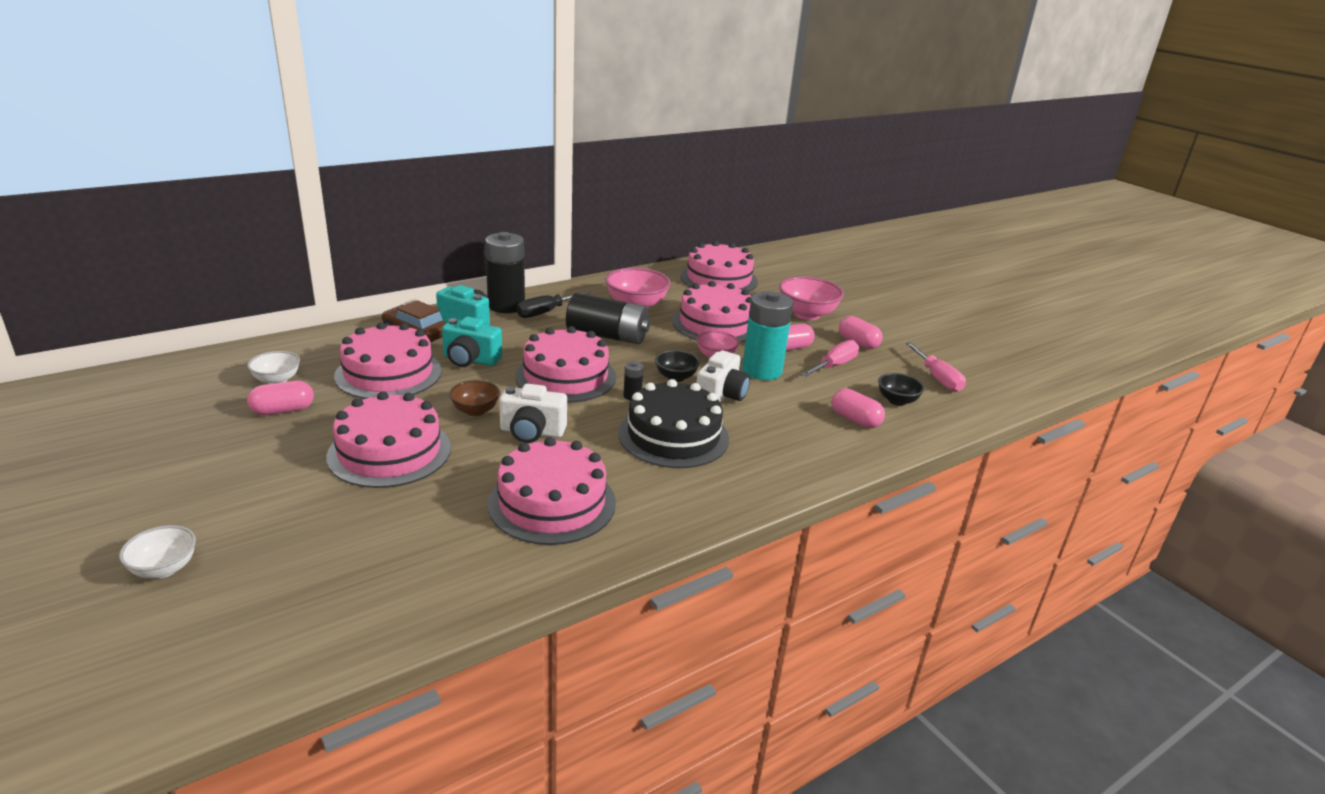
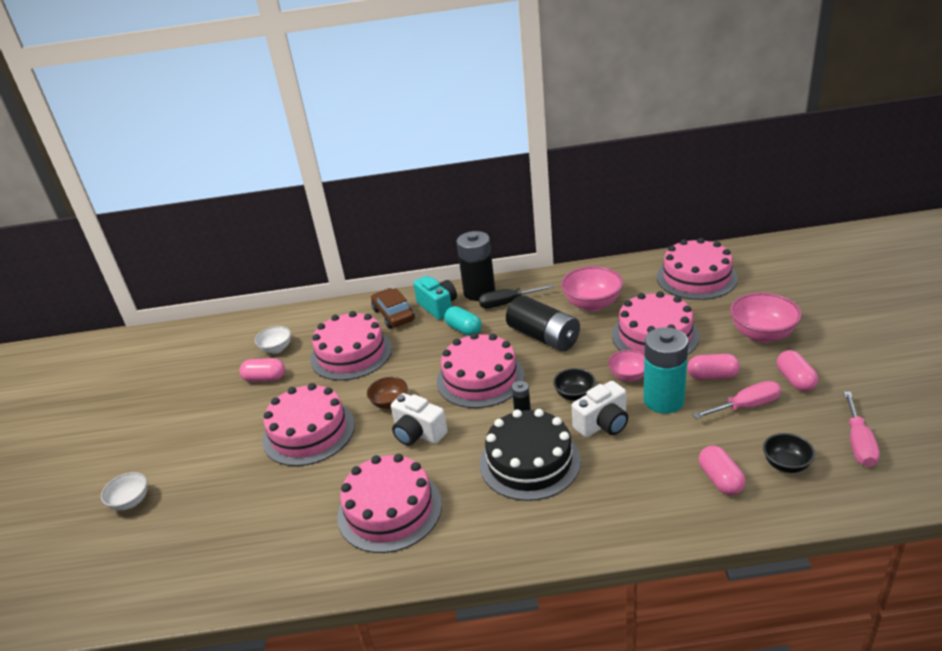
camera: 35 degrees right, 5 degrees up
turquoise camera [442,317,502,367] -> none
none -> turquoise capsule [444,306,482,336]

